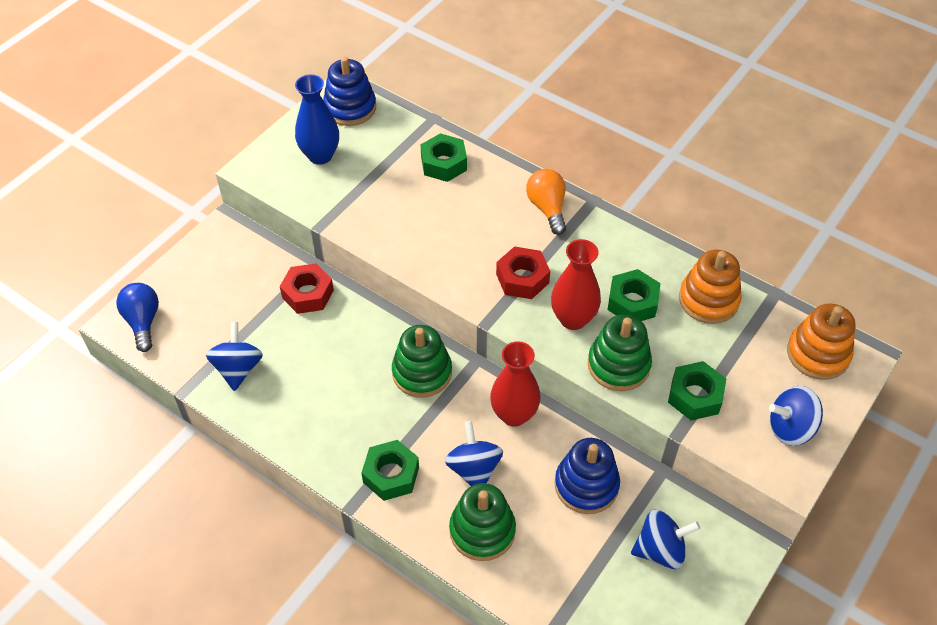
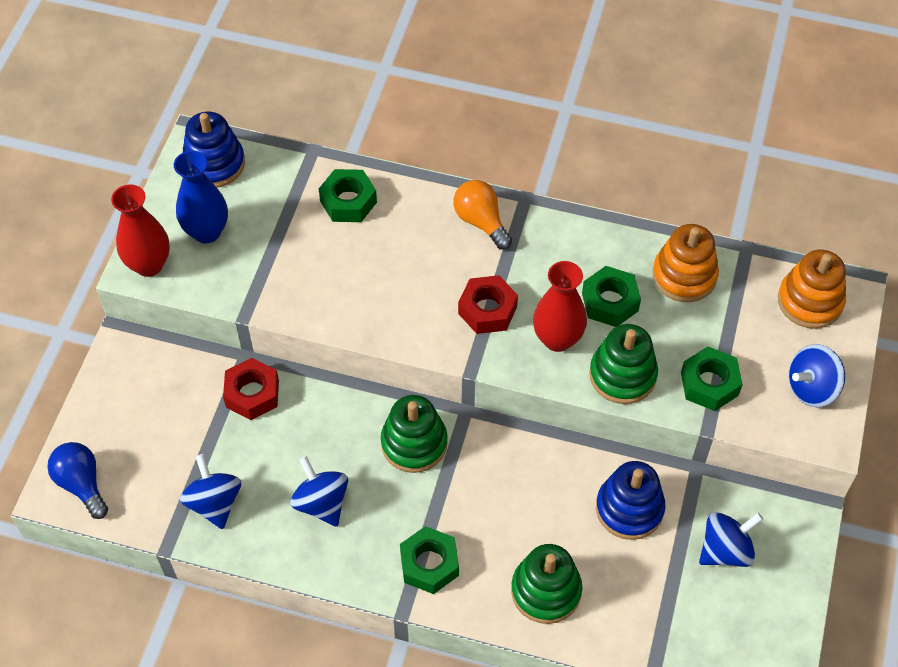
camera: 20 degrees left, 5 degrees up
blue spinning top [445,421,503,486] -> blue spinning top moved to [290,456,348,527]
red vase [490,341,541,427] -> red vase moved to [111,184,170,277]

